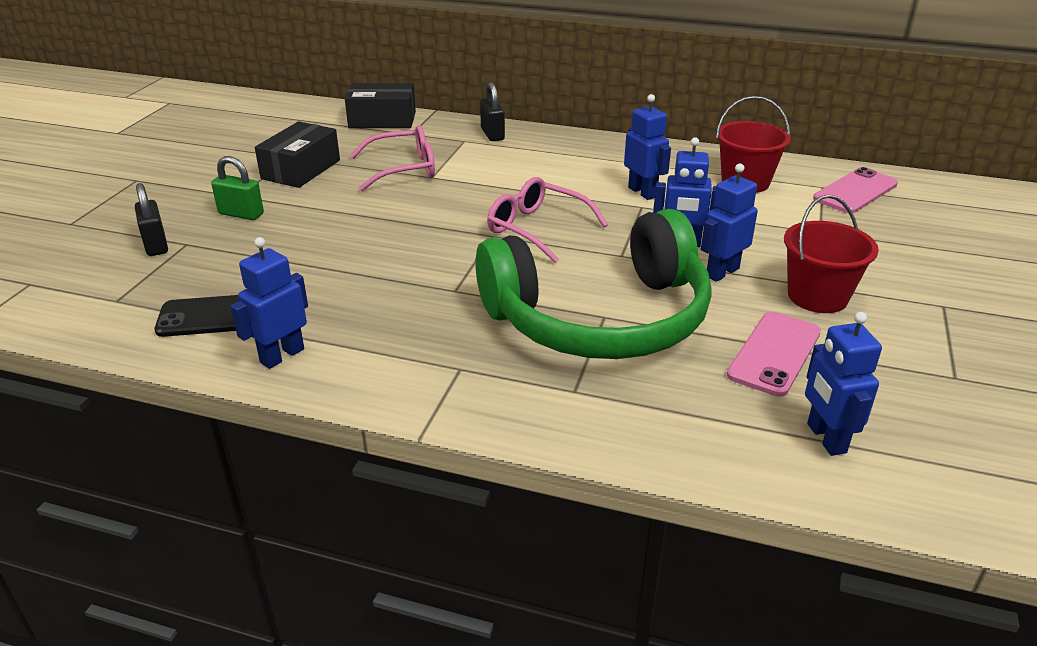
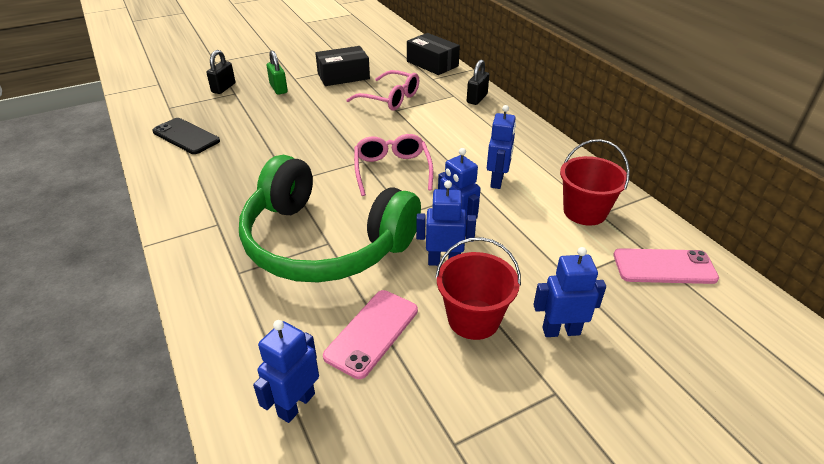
camera: 45 degrees right, 5 degrees up
blue robot [230,237,308,369] -> blue robot moved to [533,247,606,337]
pink phone [727,312,821,397] -> pink phone turned 45 degrees counterclockwise [323,290,418,379]

